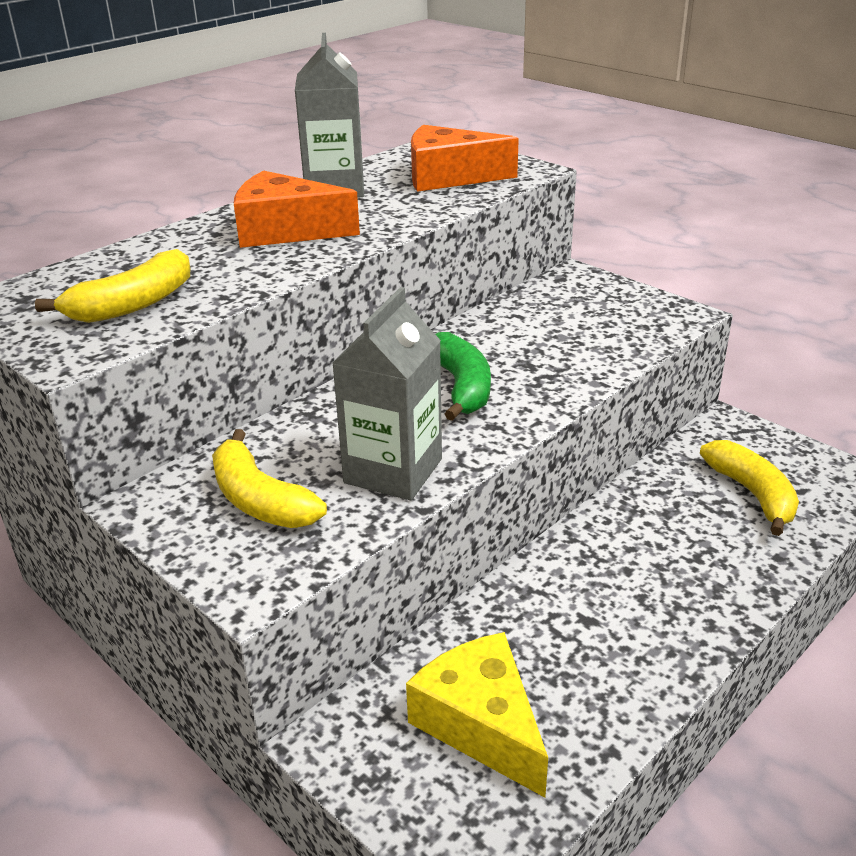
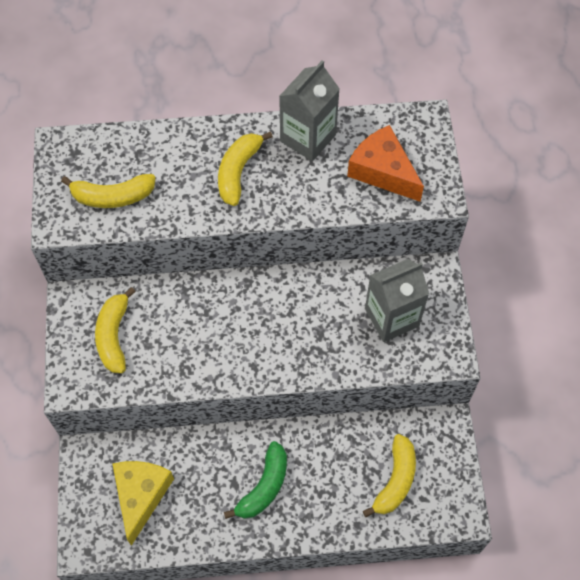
camera: 40 degrees right, 30 degrees up
orange cheese [234,171,360,248] -> yellow banana [218,132,273,206]
grey carton [333,287,442,500] -> grey carton moved to [365,259,429,342]
green banana [435,332,491,421] -> green banana moved to [224,441,287,519]

